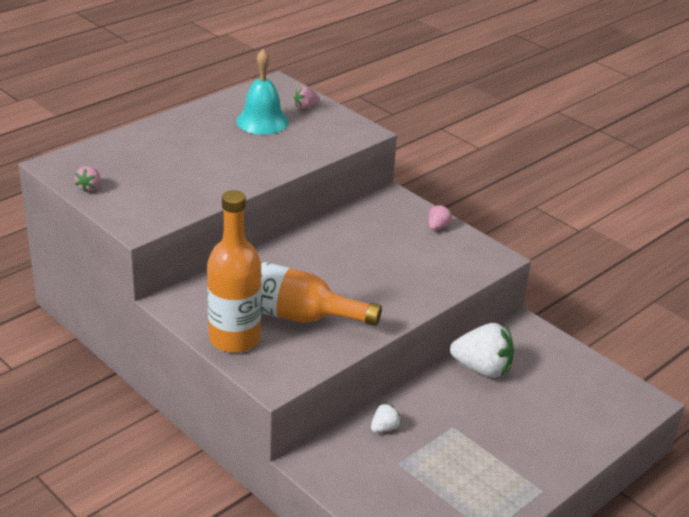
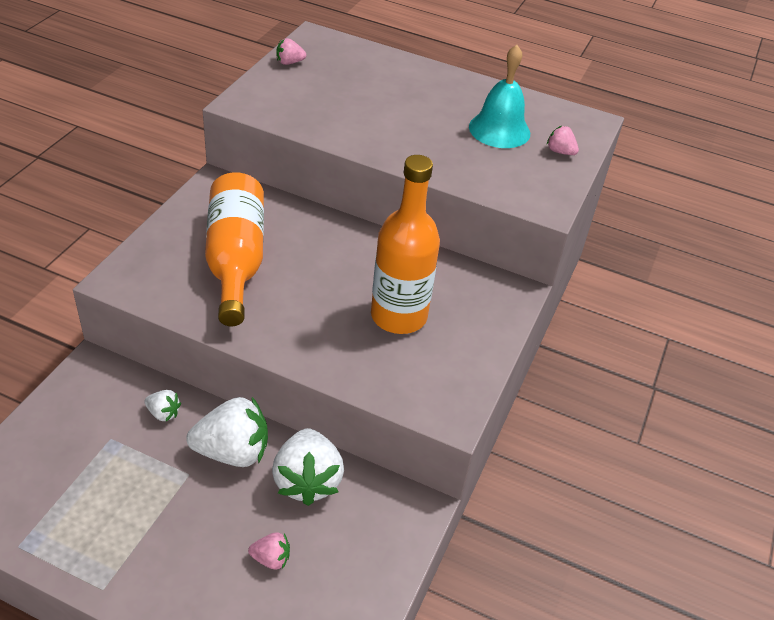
camera: 65 degrees right, 10 degrees up
orange bottle [207,190,262,353] -> orange bottle moved to [371,155,440,334]
pink strawberry [429,205,452,230] -> pink strawberry moved to [248,532,290,570]
none -> white strawberry [186,397,268,467]

